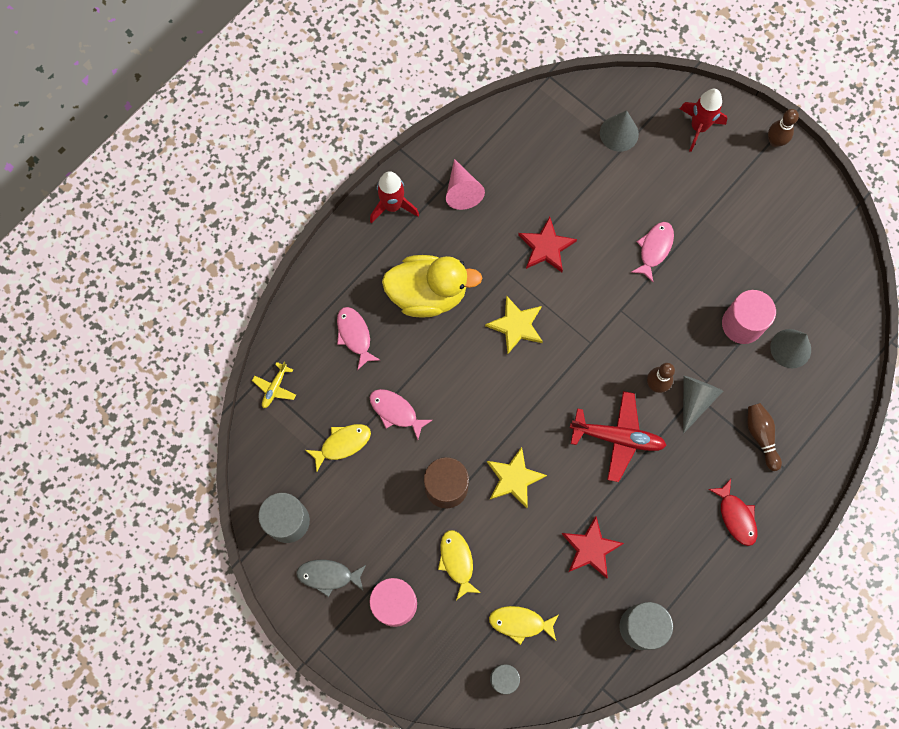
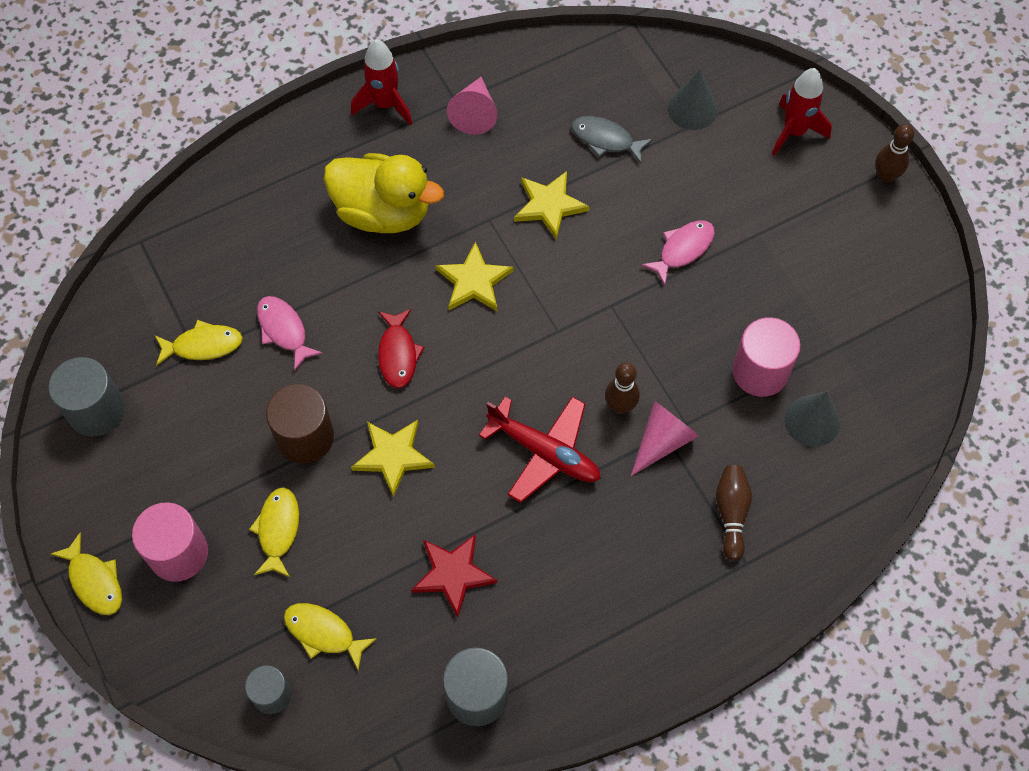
camera: 20 degrees right, 10 degrees down
yellow plane [252,362,296,408] -> none
grey fish [296,560,366,597] -> grey fish moved to [571,116,653,164]
pink fish [337,307,380,371] -> none
red star [518,217,577,272] -> yellow star [514,171,590,240]
grey cone [683,376,723,434] -> pink cone [631,401,699,476]
red fish [708,479,757,546] -> red fish moved to [378,309,424,388]
none -> yellow fish [51,532,122,615]

